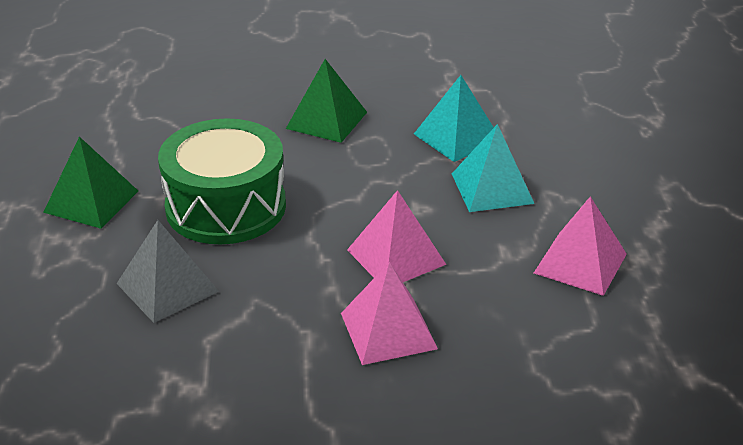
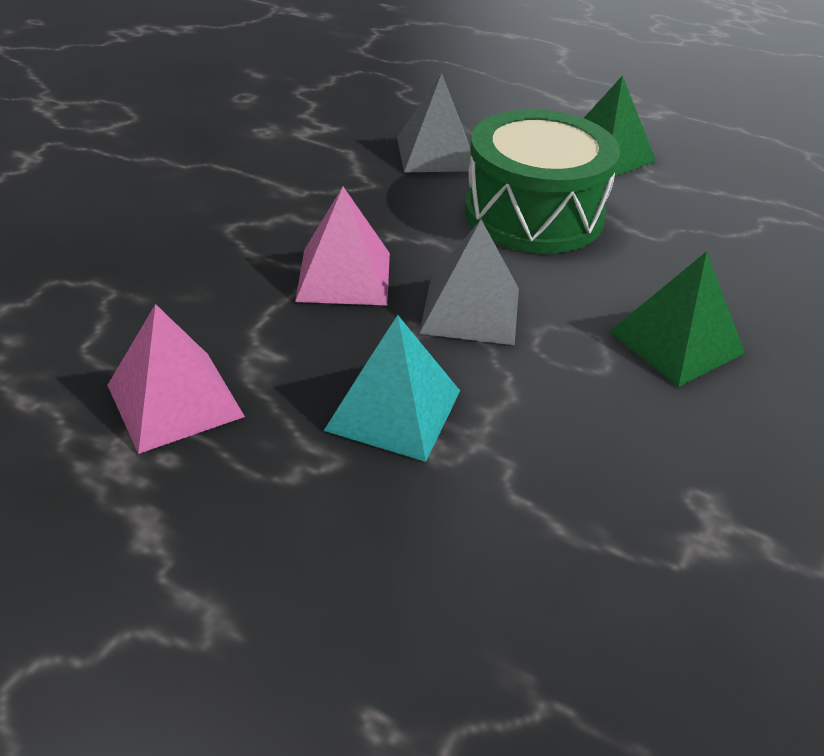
camera: 120 degrees right, 5 degrees up
pink pyramid [341,262,438,365] -> none
turquoise pyramid [414,75,494,162] -> none
none -> grey pyramid [419,220,519,345]

